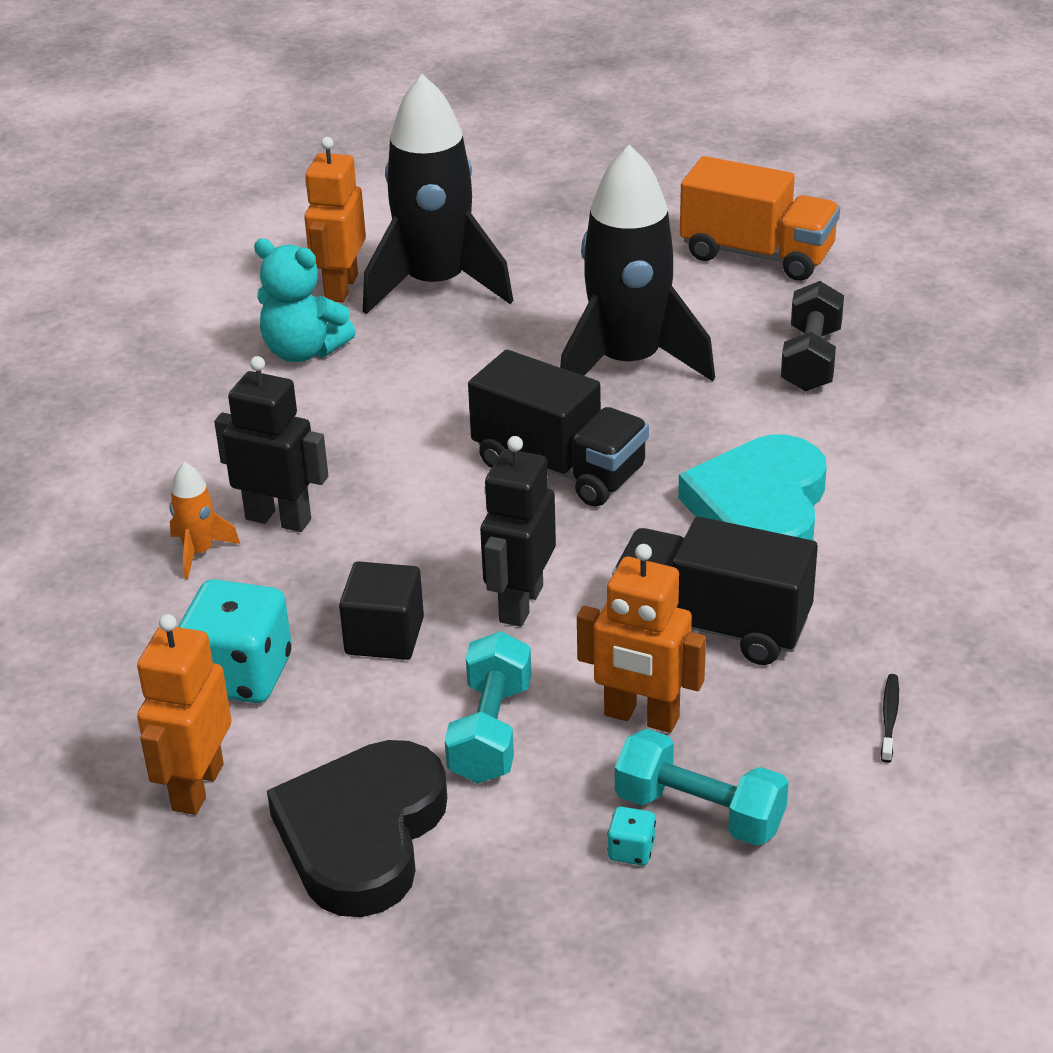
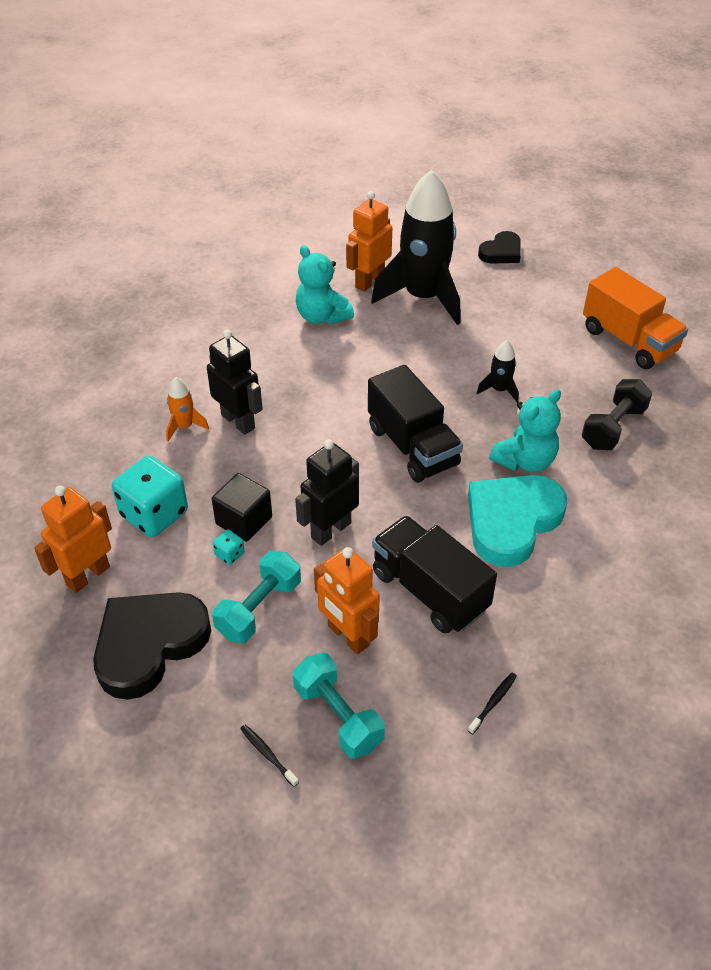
camera: 25 degrees right, 10 degrees up
black rocket [560,145,715,381] -> black rocket [477,340,519,403], size x0.42
turquoise dice [607,807,656,865] -> turquoise dice moved to [213,529,245,565]
none -> black toothbrush [240,725,299,787]
none -> black heart [478,231,521,264]
none -> turquoise teddy bear [489,389,561,472]

